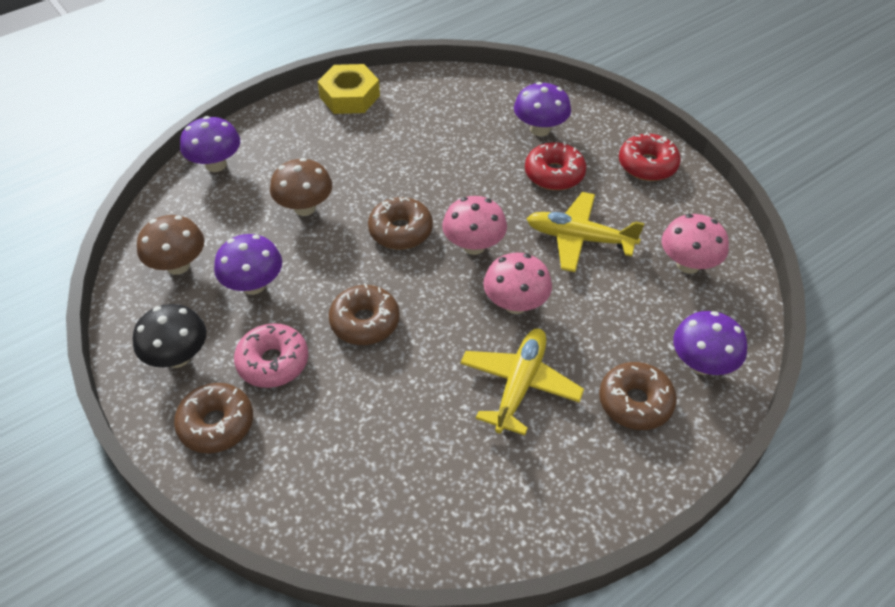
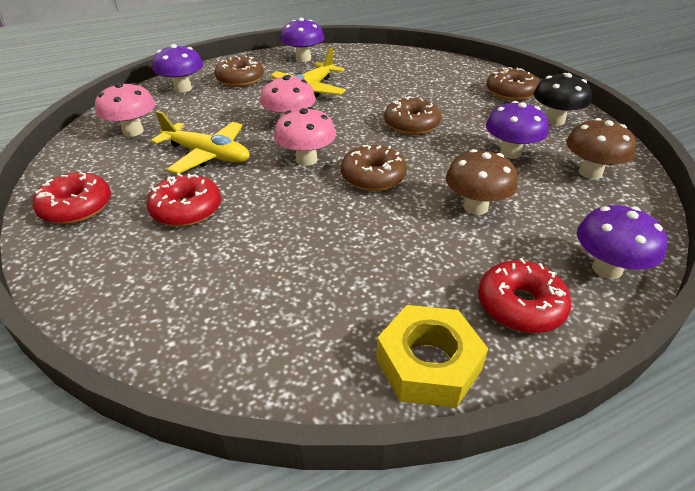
camera: 170 degrees left, 10 degrees down
pink donut [234,323,308,388] -> none
purple mushroom [514,82,571,136] -> purple mushroom moved to [280,18,324,62]
none -> red donut [478,258,571,333]

